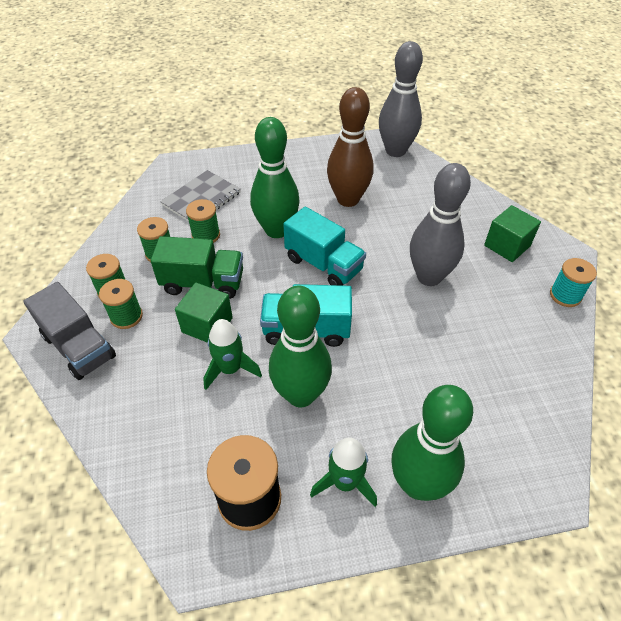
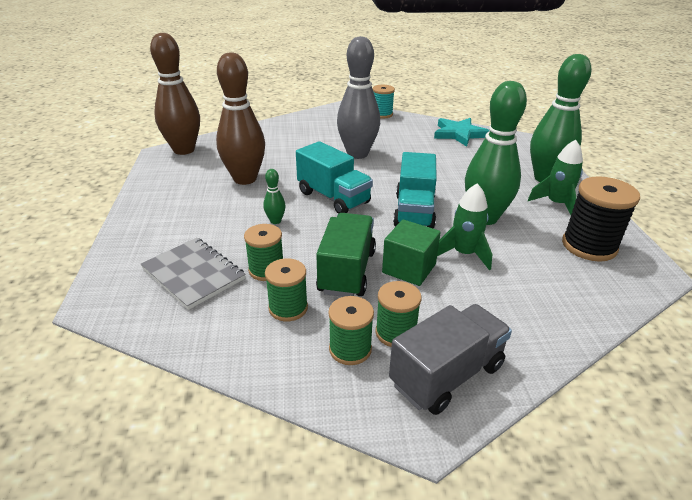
camera: 85 degrees left, 15 degrees down
green bowling pin [250,117,300,238] -> green bowling pin [263,169,286,224], size x0.41
turquoise truck [283,206,366,286] -> turquoise truck turned 90 degrees clockwise [296,141,373,214]
grey bowling pin [379,41,423,157] -> brown bowling pin [150,33,200,155]
green cube [484,205,541,262] -> none
none -> turquoise star [434,118,490,147]

